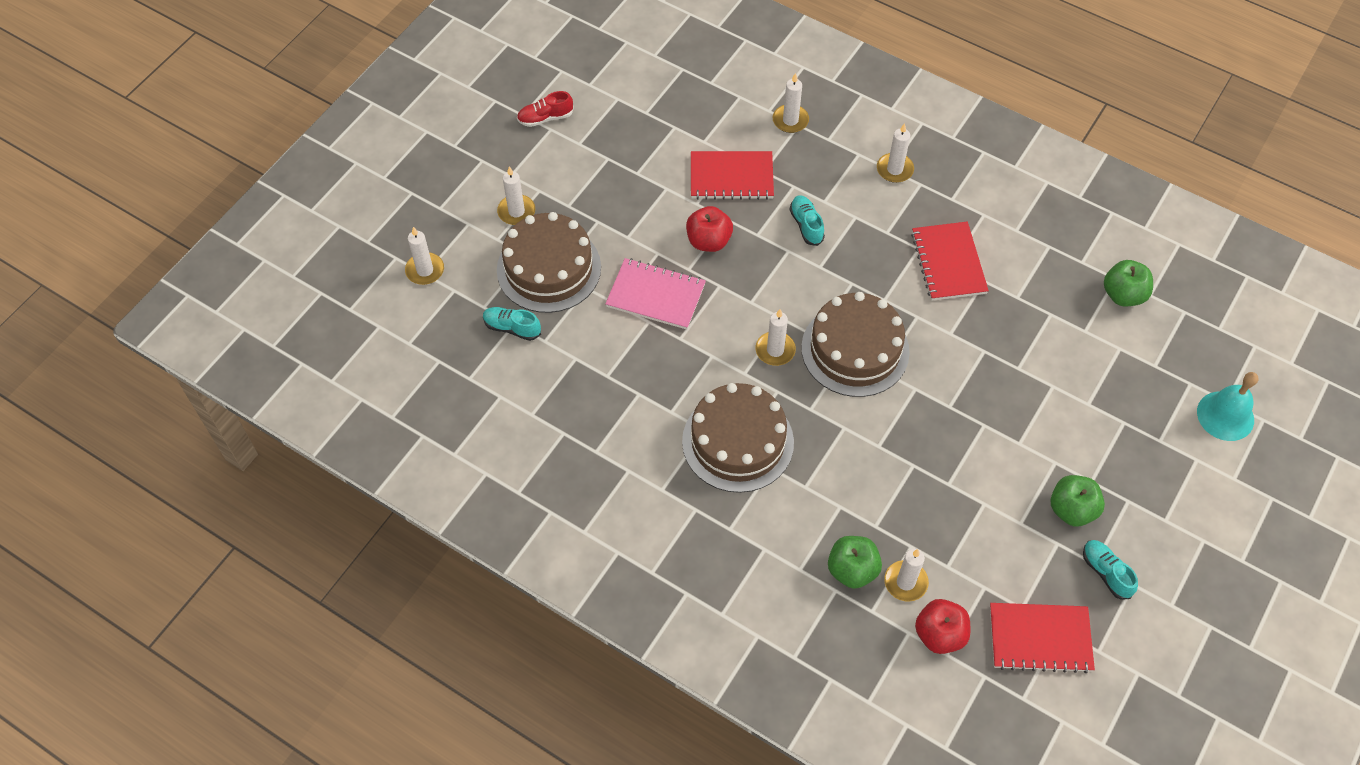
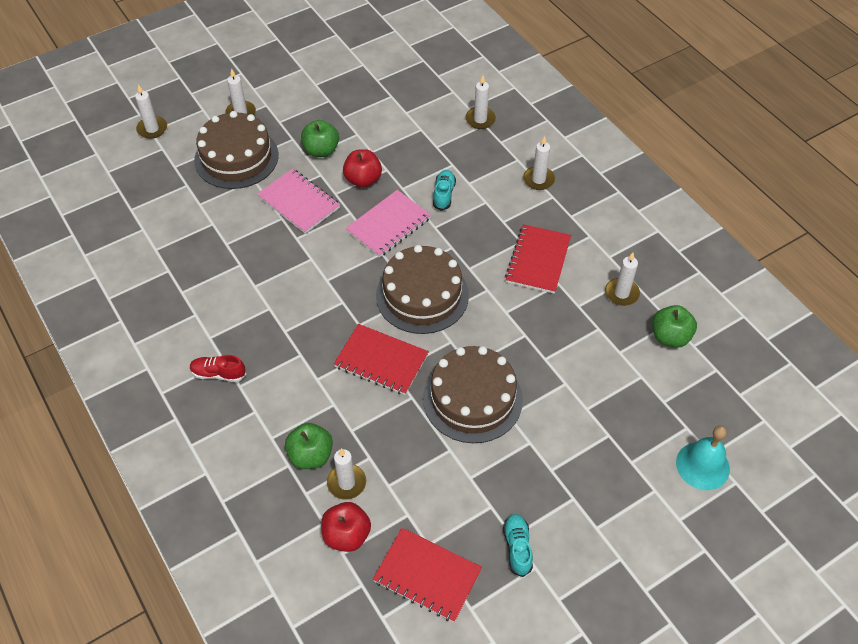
camera: 25 degrees right, 5 degrees down
turquoise shoe [483,307,541,341] -> none
red shoe [517,91,574,127] -> red shoe moved to [190,355,246,382]
brown cake [682,383,794,493] -> brown cake moved to [423,346,523,443]
red notebook [691,151,774,200] -> red notebook moved to [334,324,429,395]
white candle [755,309,796,366] -> white candle moved to [605,253,640,306]
green apple [1050,475,1105,526] -> green apple moved to [301,120,339,157]
none -> pink notebook [346,190,431,257]

